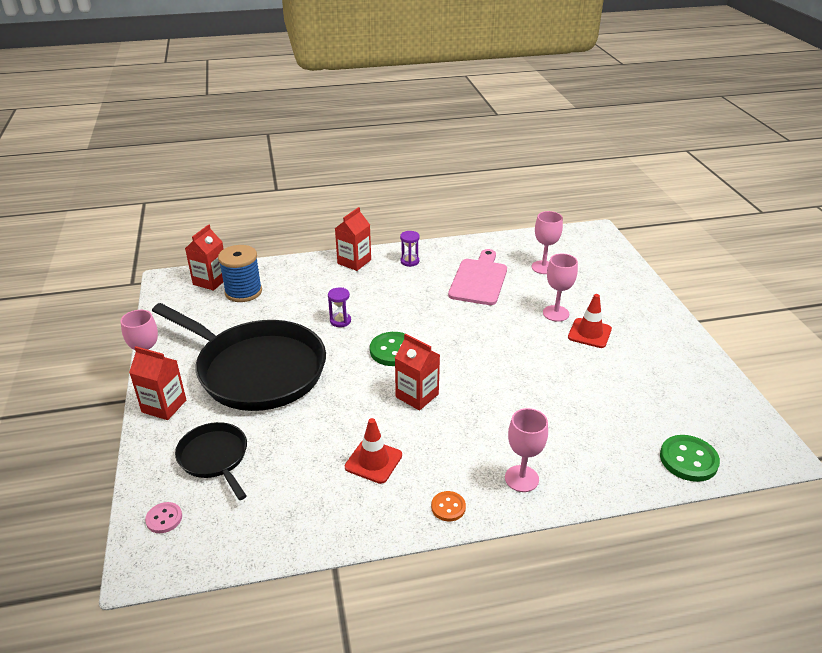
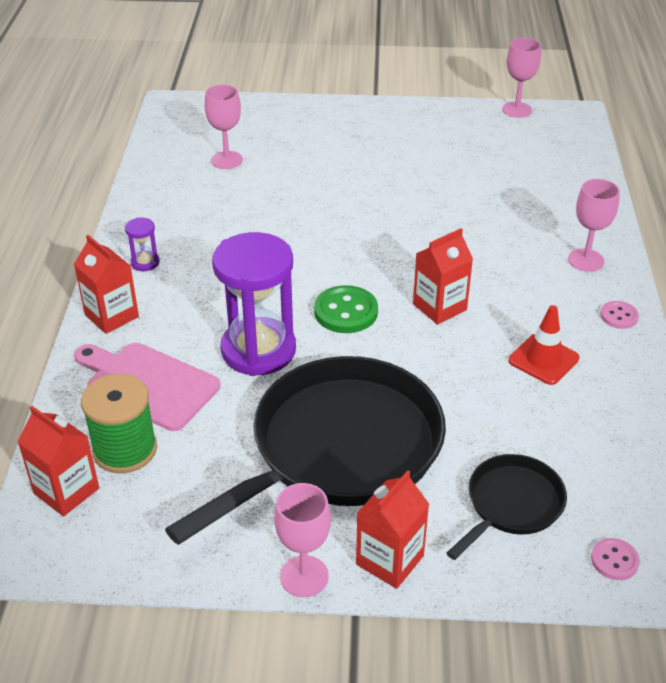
camera: 75 degrees left, 5 degrees up
black pan [175,422,247,500] -> black pan turned 150 degrees clockwise [447,454,567,560]
blue spool [218,245,262,302] -> green spool [81,373,157,473]
purple hourglass [328,288,351,327] -> purple hourglass [212,232,296,376], size x2.38
orange button [431,491,466,521] -> pink button [600,301,639,329]
pink cutting board [448,249,507,305] -> pink cutting board moved to [74,343,220,431]
pink goblet [543,254,578,322] -> pink goblet moved to [502,38,541,118]
red traffic cone [568,294,612,348] -> none
green button [660,435,720,482] -> none

